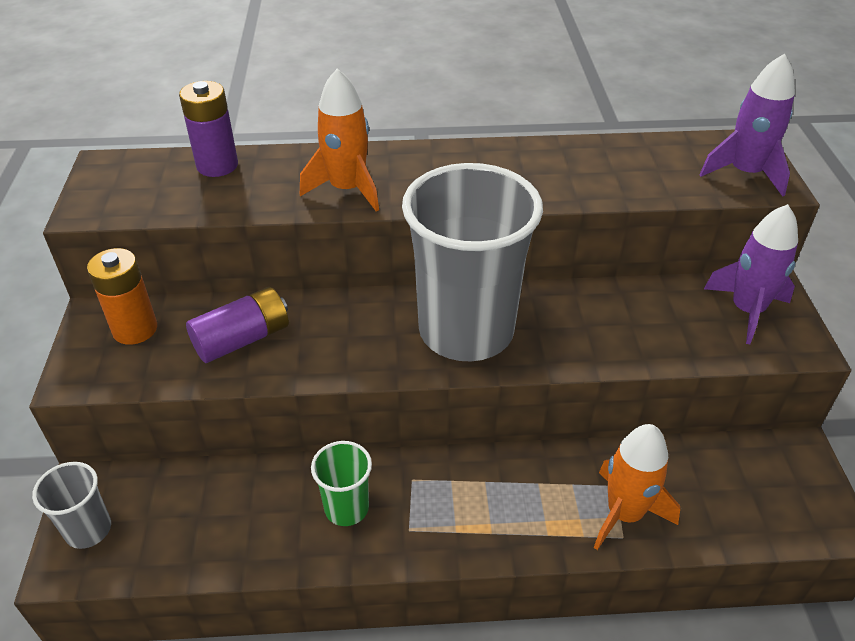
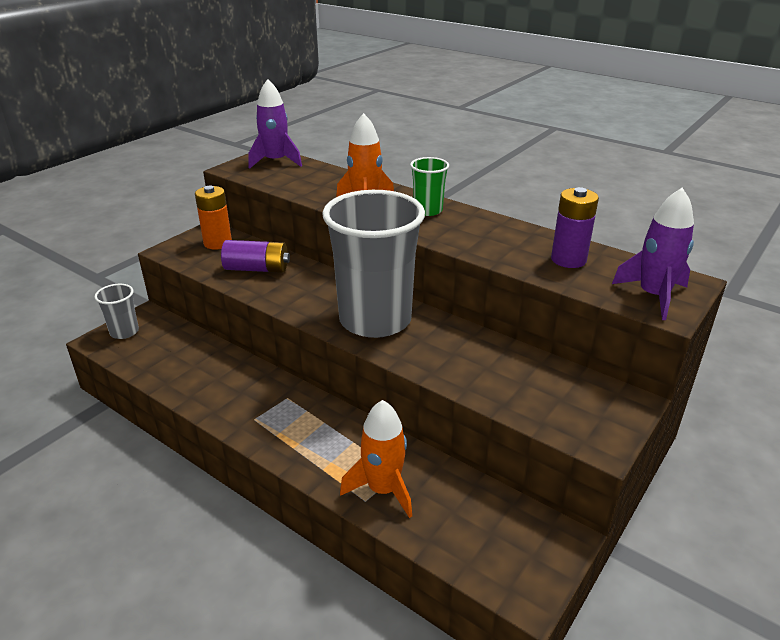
camera: 40 degrees right, 10 degrees down
purple battery [179,81,238,177] -> purple battery moved to [551,187,599,268]
green cup [311,441,372,526] -> green cup moved to [410,157,449,216]
purple rocket [704,204,798,344] -> purple rocket moved to [248,79,302,169]

